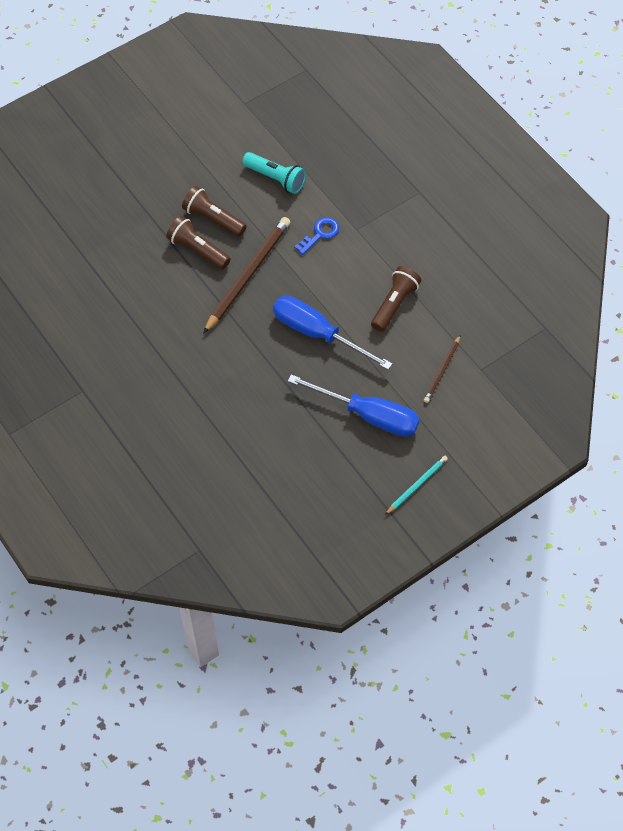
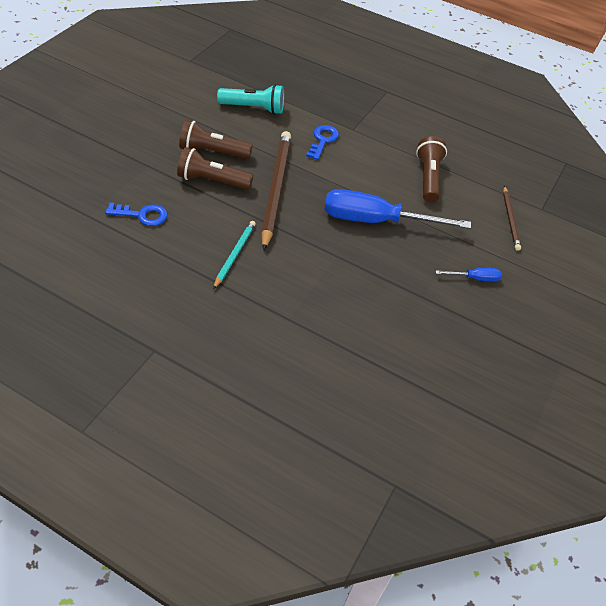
camera: 30 degrees left, 10 degrees down
blue screwdriver [288,374,420,437] -> blue screwdriver [436,268,502,281], size x0.43
turquoise pencil [385,456,448,515] -> turquoise pencil moved to [213,221,256,289]
none -> blue key [105,203,168,226]

